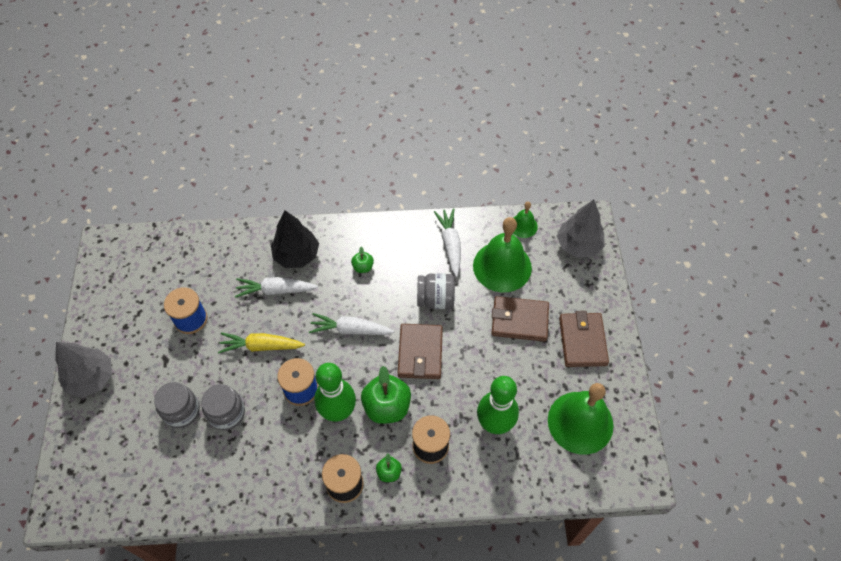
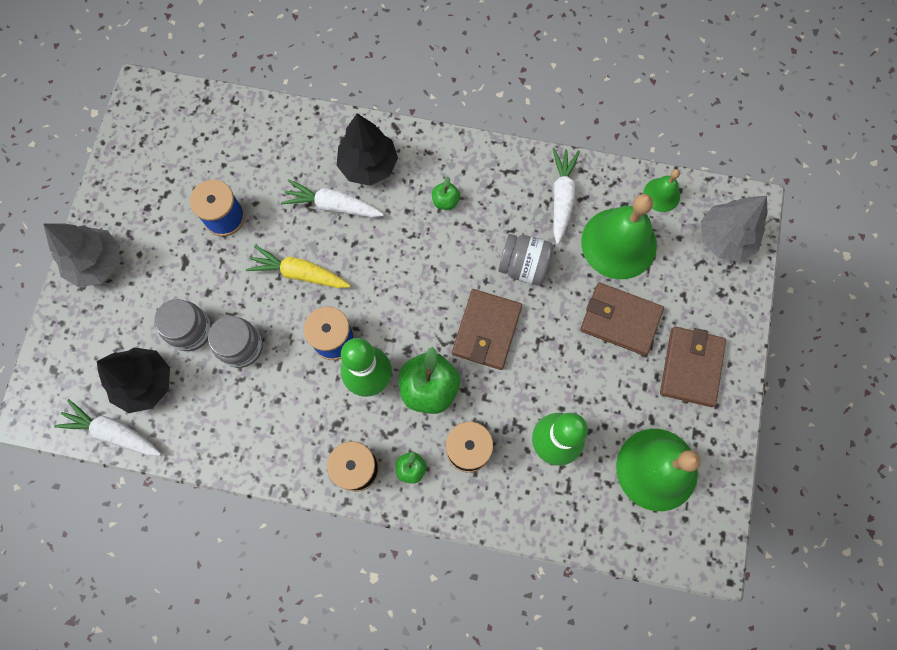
camera: 15 degrees right, 15 degrees up
white carrot [309,313,394,335] -> white carrot moved to [54,399,161,456]
none -> black tree [97,347,170,413]

